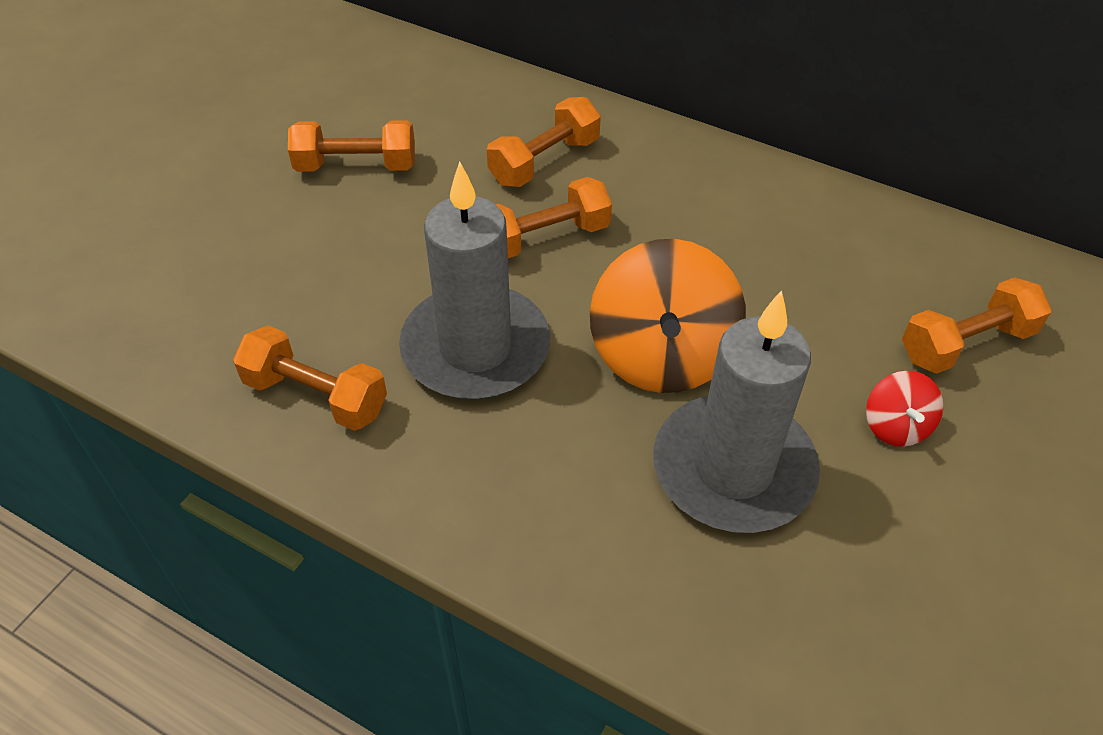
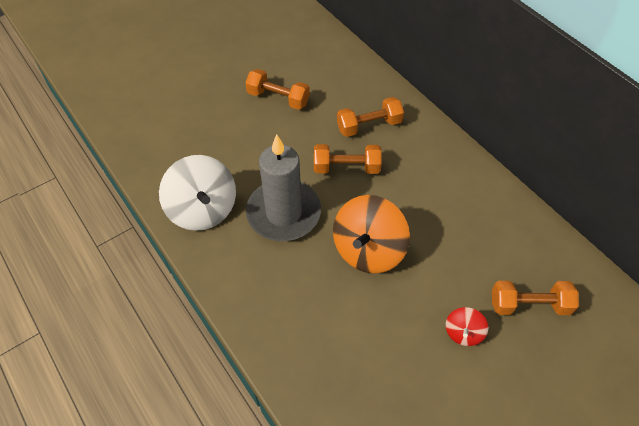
camera: 25 degrees right, 5 degrees up
orange dumbbell [233,326,387,431] -> white spinning top [159,155,236,231]
grey candle [653,290,820,533] -> none

